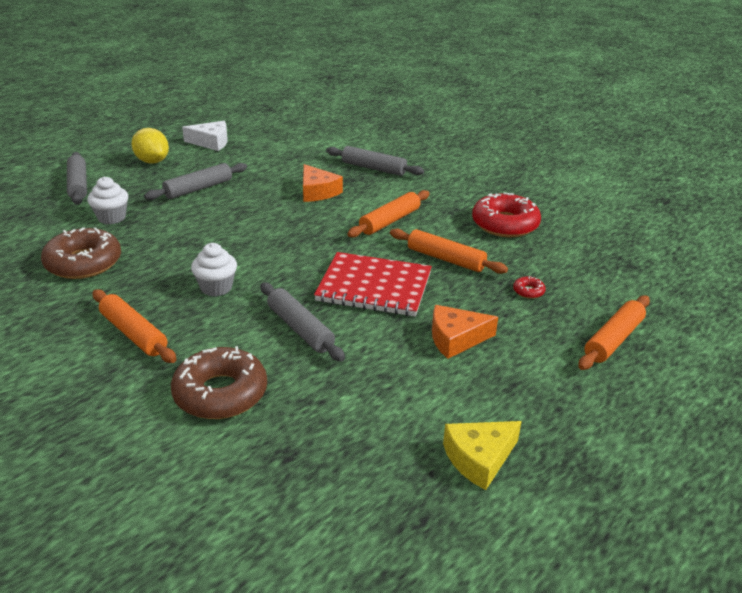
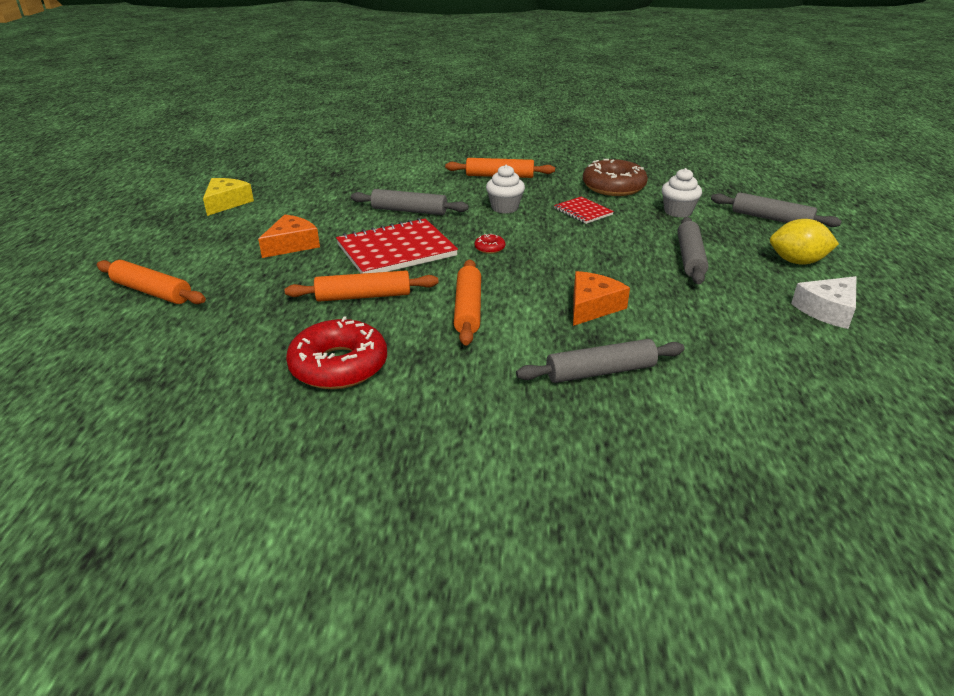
camera: 140 degrees right, 0 degrees up
brown donut [171,346,267,419] -> none
orange cheese [303,164,343,202] -> orange cheese turned 105 degrees clockwise [573,271,630,326]
red donut [513,276,546,299] -> red donut moved to [474,234,506,254]
orange rolling pin [579,295,650,370] -> orange rolling pin turned 60 degrees counterclockwise [97,260,206,304]
none -> red notebook [554,196,614,224]

